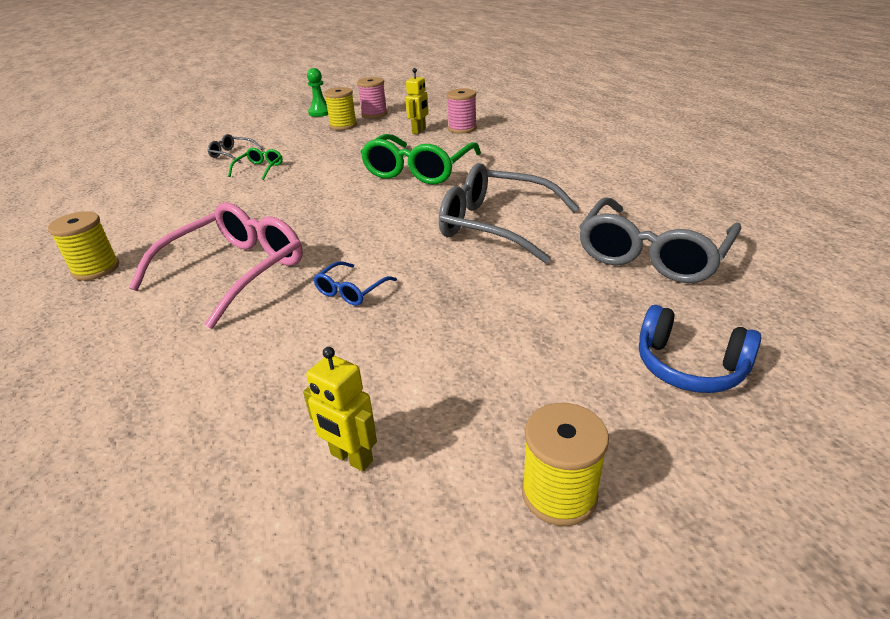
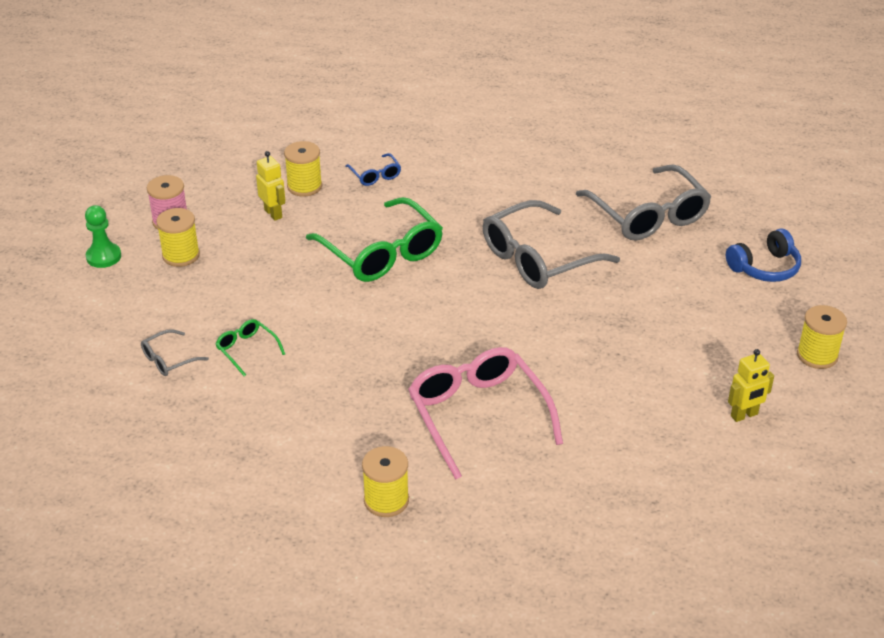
camera: 60 degrees left, 5 degrees up
blue glasses [313,261,397,306] -> blue glasses moved to [345,153,401,186]
pink spool [447,89,477,133] -> yellow spool [284,141,322,197]

